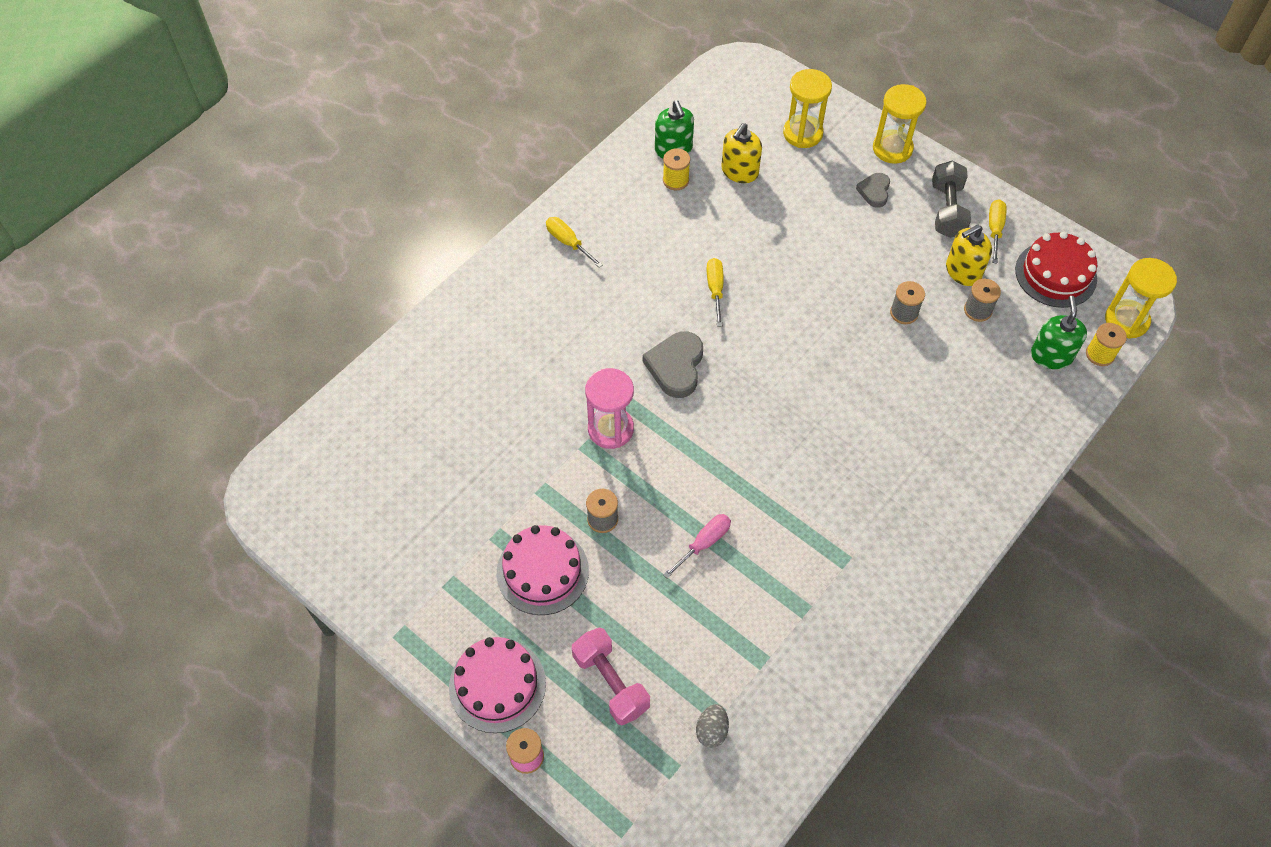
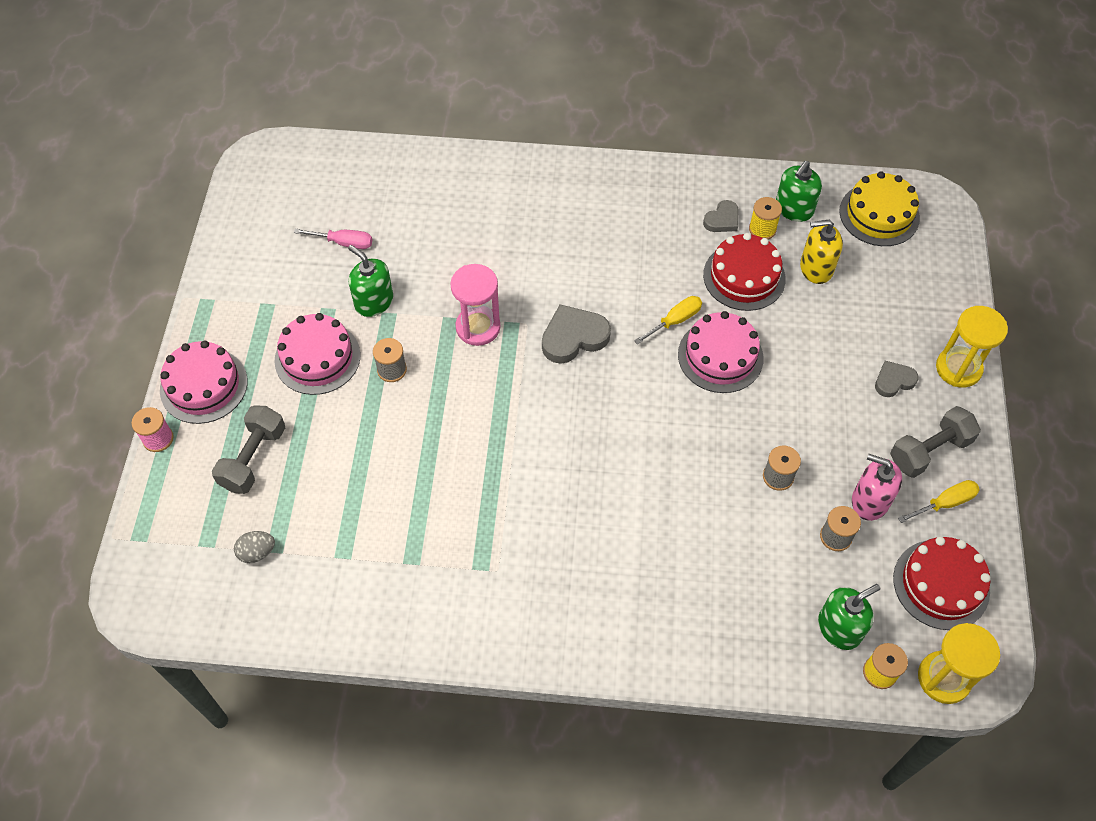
camera: 55 degrees right, 0 degrees up
yellow screwdriver [546,217,603,268] -> none
pink dumbbell [572,627,650,726] -> grey dumbbell [212,405,285,494]
pink screwdriver [663,514,731,579] -> pink screwdriver moved to [294,229,372,249]
yellow hourglass [783,69,832,148] -> none
yellow soap dispenser [946,225,992,286] -> pink soap dispenser [852,454,902,521]
none -> green soap dispenser [348,245,393,317]
none -> pink cake [678,311,764,393]
none -> grey heart [703,200,738,232]
none -> red cake [703,233,786,311]
none -> yellow cake [839,172,920,246]

